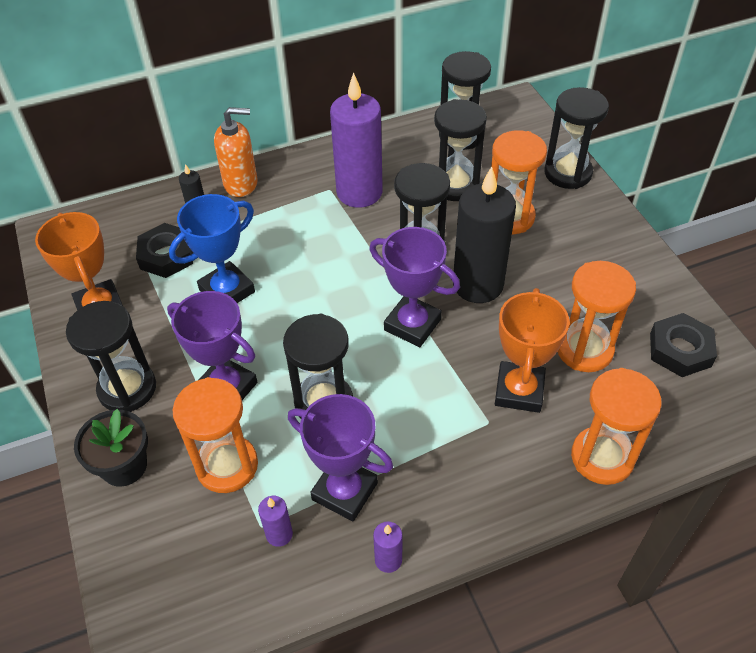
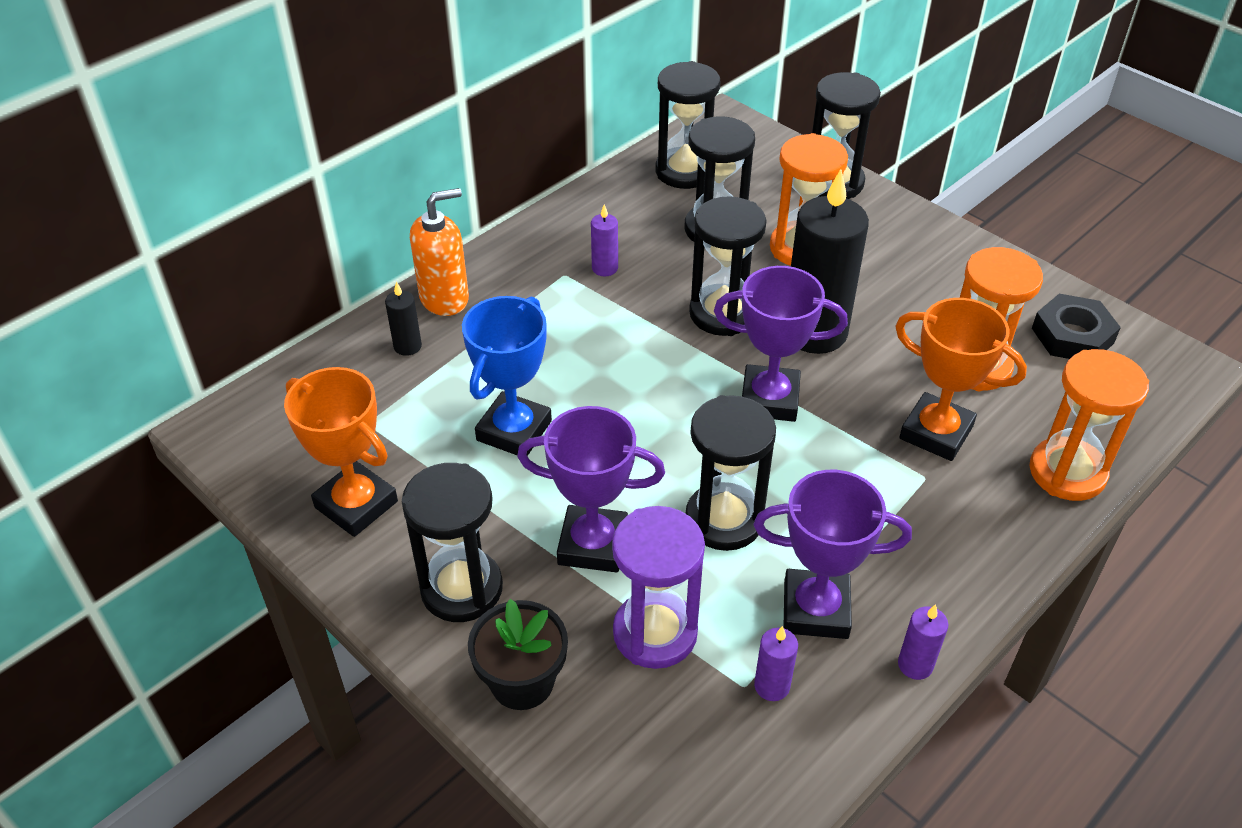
camera: 25 degrees left, 5 degrees down
black nut [136,223,193,278] -> none
orange hourglass [173,377,258,493] -> purple hourglass [612,506,705,669]
purple candle [330,73,383,208] -> purple candle [591,204,618,277], size x0.43
orange trophy [495,288,569,413] -> orange trophy turned 45 degrees counterclockwise [895,298,1027,461]

